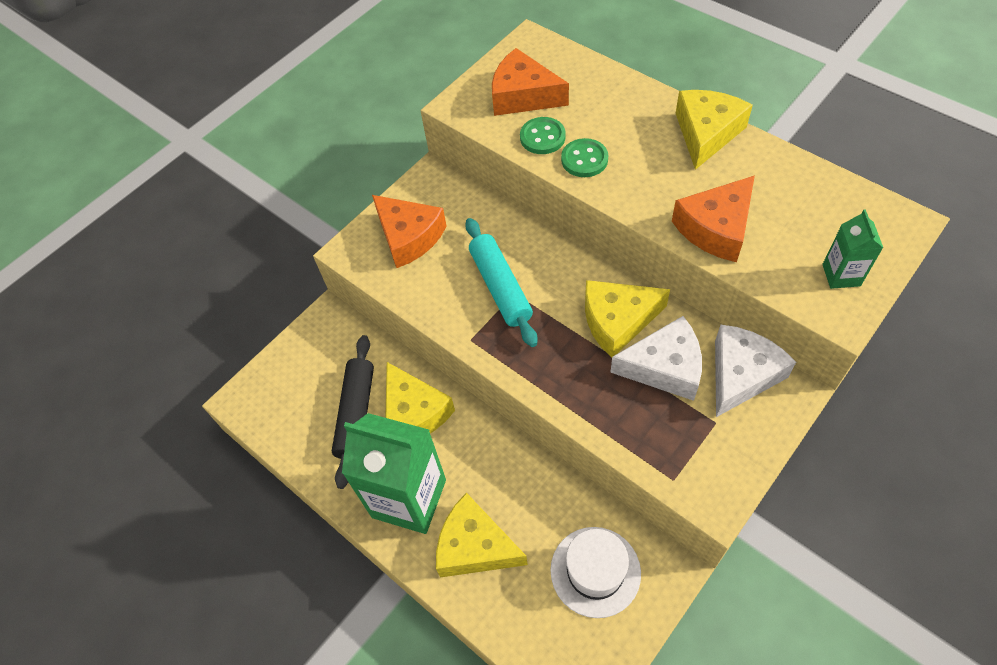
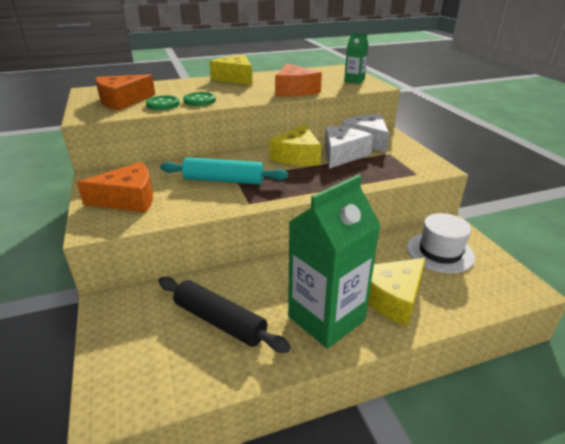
camera: 65 degrees left, 25 degrees down
yellow cheese [385,362,455,433] -> none

